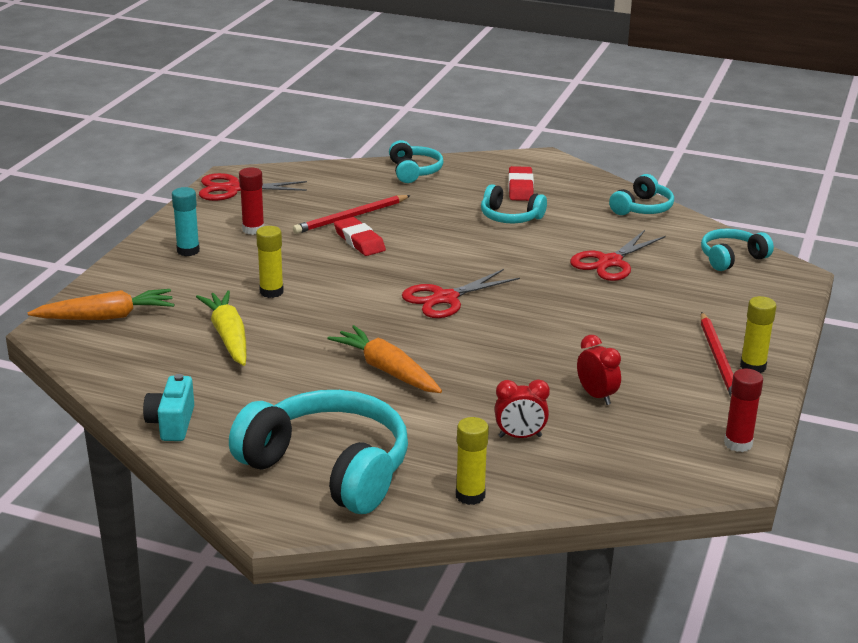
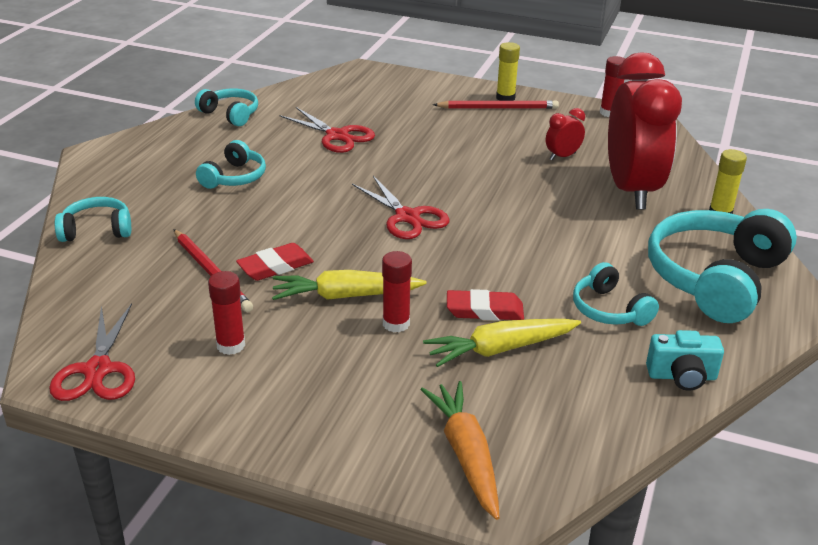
camera: 90 degrees left, 5 degrees up
turquoise glue stick [172,187,200,256] -> none
yellow glue stick [256,226,284,298] -> red glue stick [382,251,412,332]
orange carrot [327,325,442,393] -> none
red clock [495,379,550,438] -> red clock [608,52,682,210], size x2.50
red eraser [508,166,534,201] -> red eraser moved to [447,289,524,321]
turquoise headphones [701,228,774,271] -> turquoise headphones moved to [573,262,659,326]
none -> yellow carrot [272,270,427,300]

